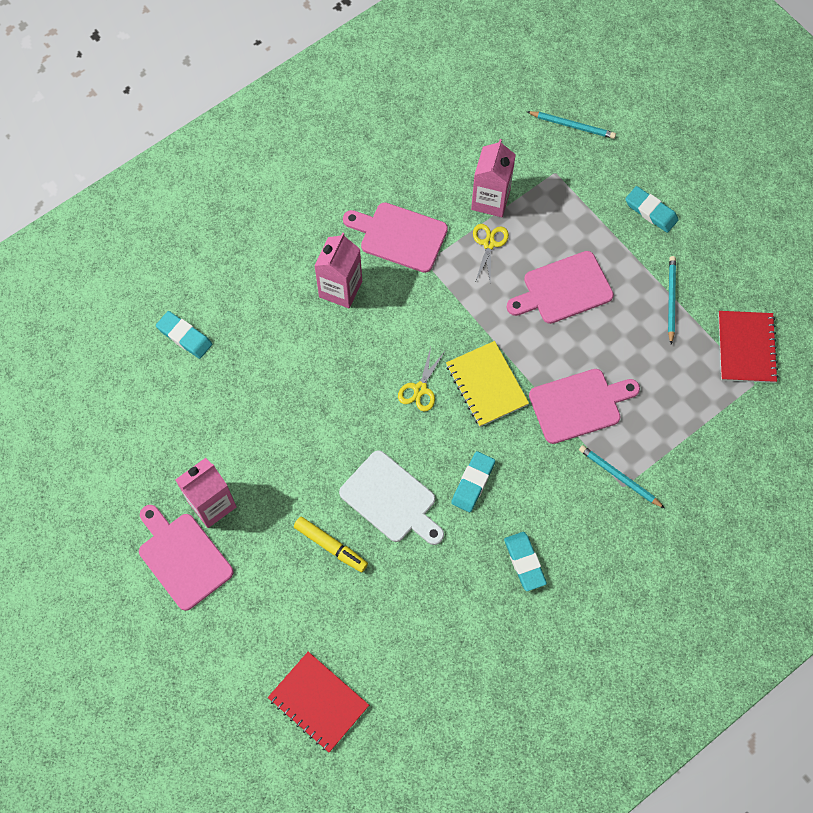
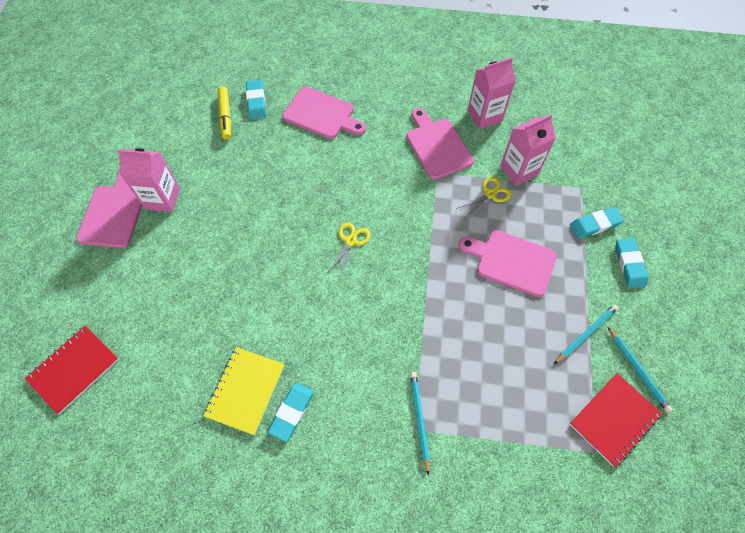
camera: 45 degrees right, 5 degrees down
red notebook [268,652,369,752] -> red notebook turned 45 degrees clockwise [25,325,119,414]
yellow marker [294,517,368,572] -> yellow marker moved to [218,87,231,140]
pink carton [314,232,362,308] -> pink carton moved to [467,58,516,129]
white cutting board [339,450,444,545] -> none
yellow scissors [398,347,444,411] -> yellow scissors turned 135 degrees clockwise [328,222,370,278]
yellow notebook [446,341,529,427] -> yellow notebook moved to [203,347,285,435]
turquoise eraser [451,451,495,512] -> turquoise eraser moved to [570,207,624,239]
turquoise pencil [527,111,616,139] -> turquoise pencil moved to [608,327,672,413]
pink cutting board [529,369,640,444] -> pink cutting board moved to [282,87,366,139]

